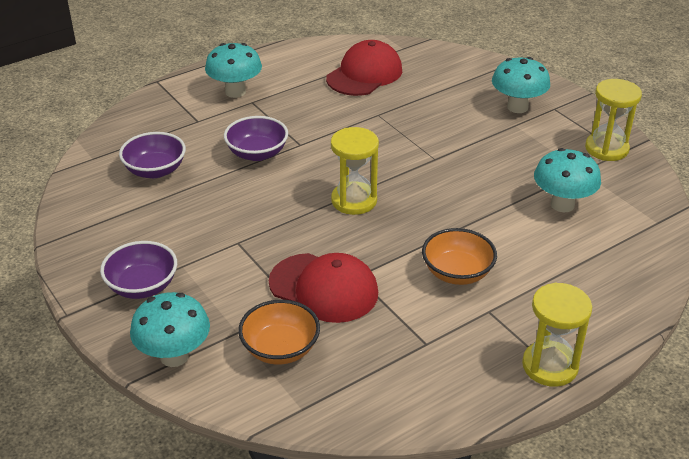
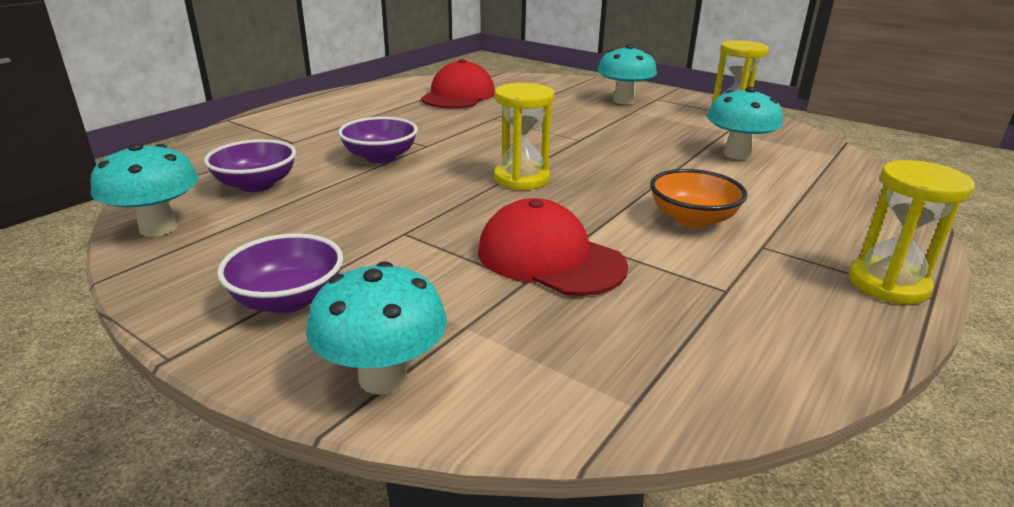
camera: 20 degrees left, 10 degrees down
turquoise mushroom [205,43,262,98] -> turquoise mushroom moved to [90,143,198,237]
orange bowl [238,300,320,365] -> none
red cap [269,253,378,323] -> red cap turned 150 degrees counterclockwise [478,198,628,296]

